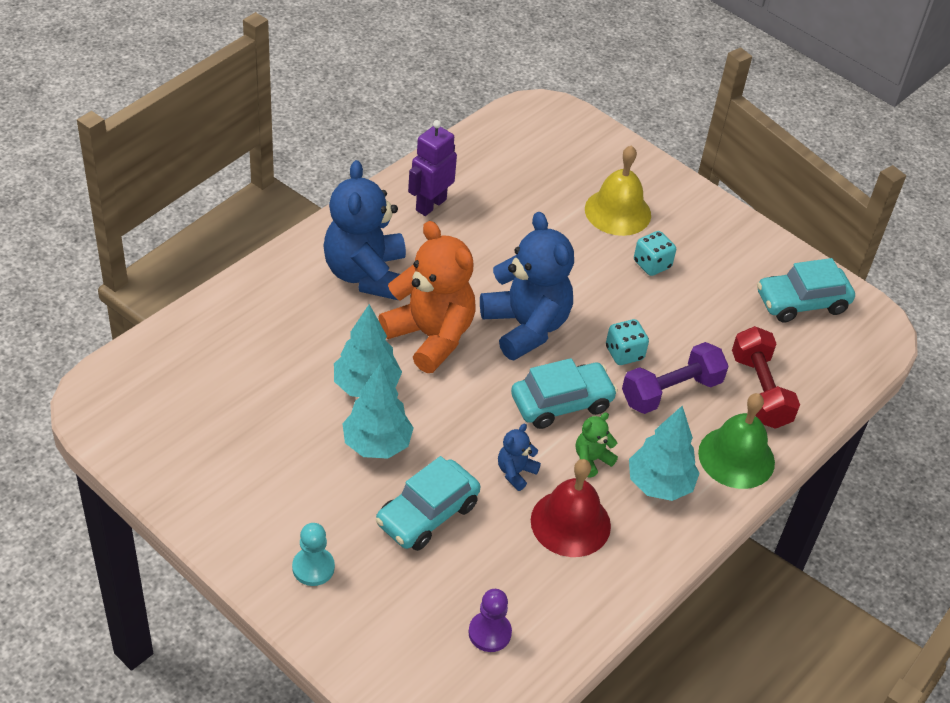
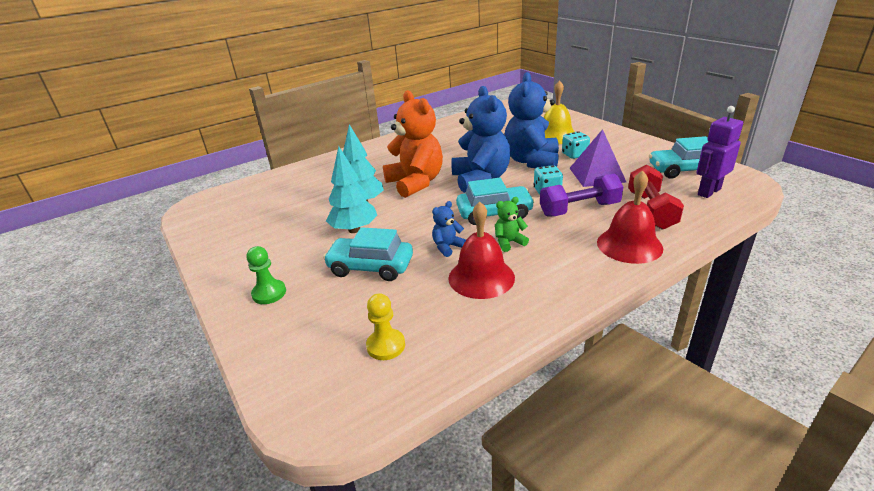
camera: 20 degrees right, 15 degrees down
turquoise pawn [292,523,335,586] -> green pawn [247,246,286,304]
blue teddy bear [323,160,406,300] -> blue teddy bear moved to [505,72,559,168]
turquoise car [376,456,480,551] -> turquoise car turned 45 degrees clockwise [323,227,413,281]
purple robot [408,120,457,216] -> purple robot moved to [697,106,743,198]
purple pawn [468,589,512,652] -> yellow pawn [366,293,405,360]
turquoise tree [629,406,700,501] -> none
green bell [698,393,775,489] -> red bell [597,170,663,264]
none -> purple pyramid [570,129,626,187]

